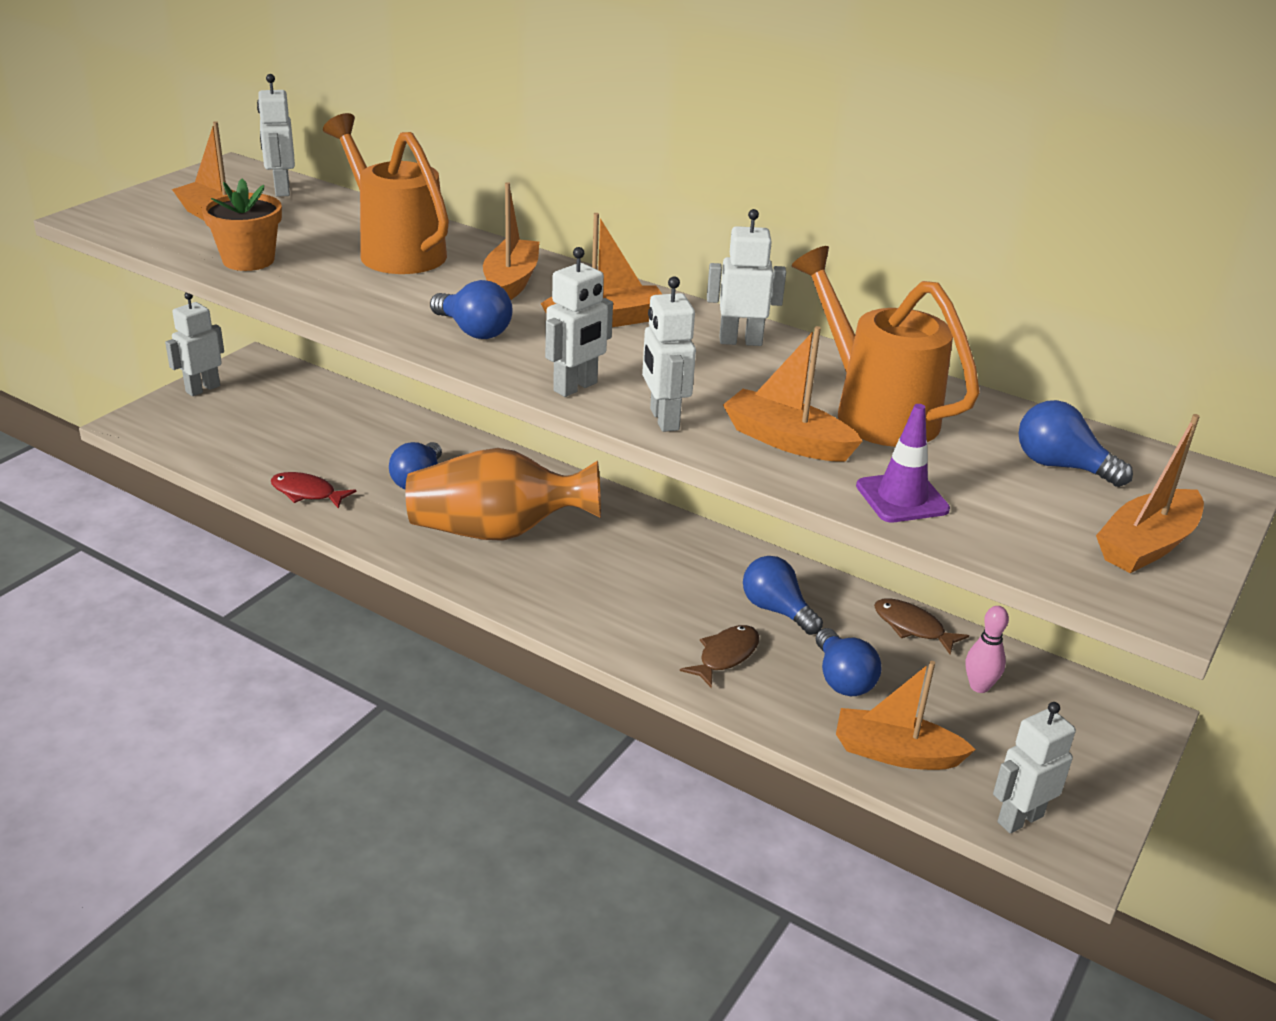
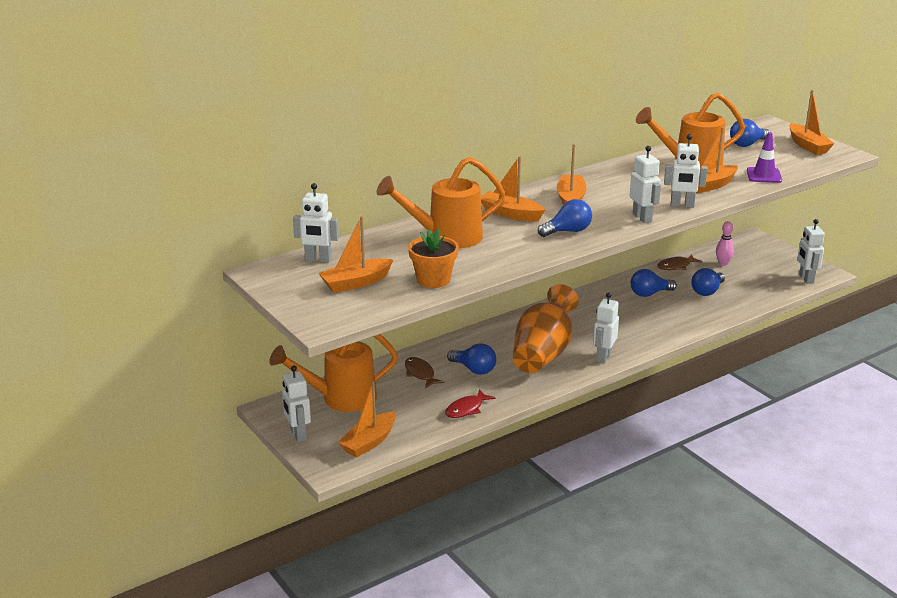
camera: 65 degrees left, 5 degrees down
brown fish [680,625,760,688] -> brown fish moved to [405,357,444,388]
white robot [707,209,786,346] -> white robot moved to [593,292,619,363]
blue light bulb [816,628,882,696] -> blue light bulb turned 120 degrees clockwise [691,268,725,296]
orange boat [836,661,976,770] -> orange boat moved to [338,381,396,457]
none -> orange watering can [269,334,398,412]

